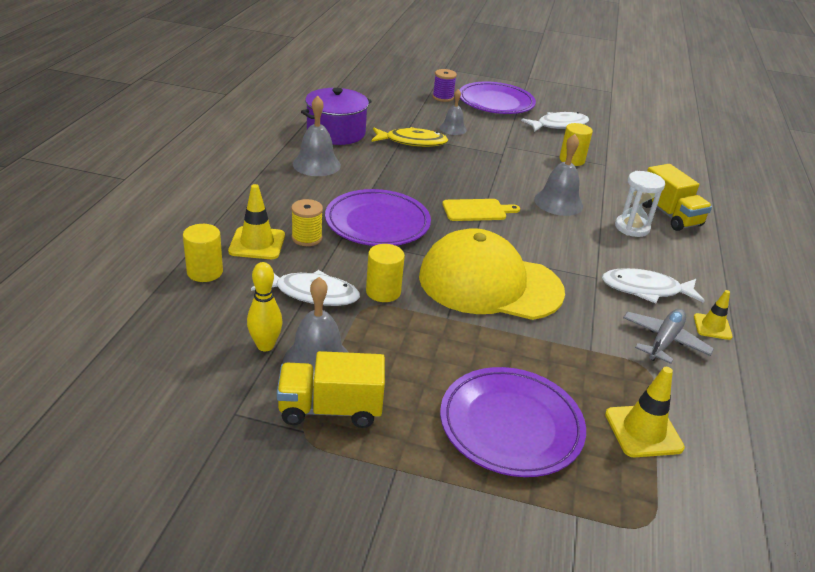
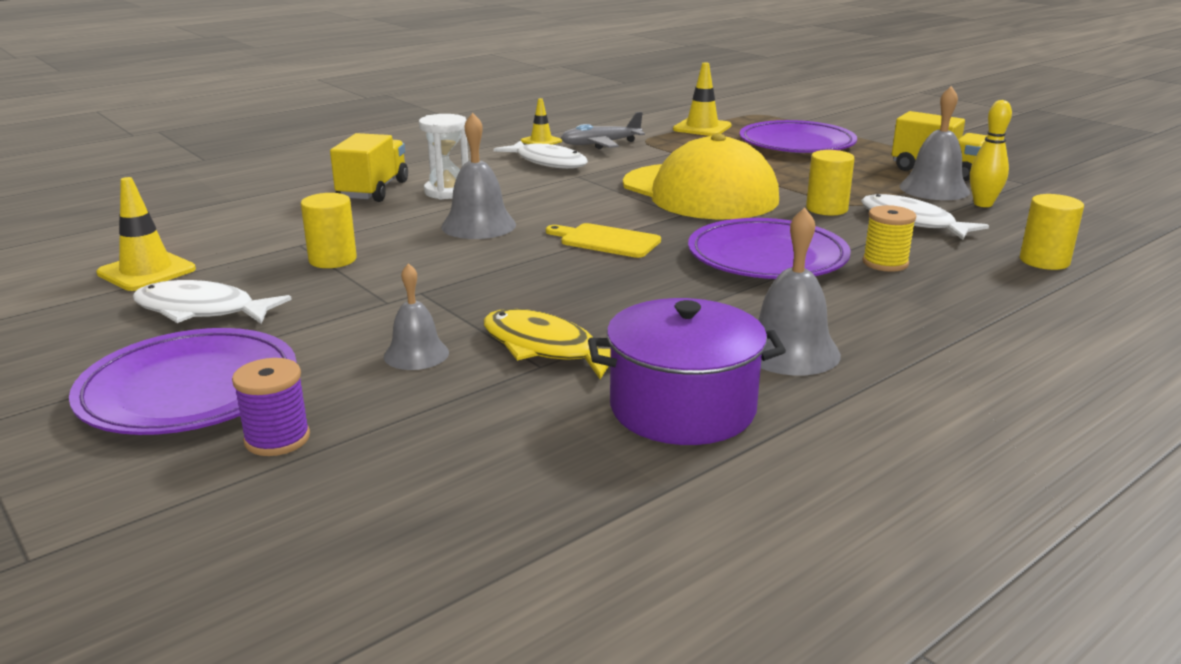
camera: 140 degrees left, 10 degrees down
yellow traffic cone [228,184,285,259] -> yellow traffic cone moved to [96,177,196,291]

